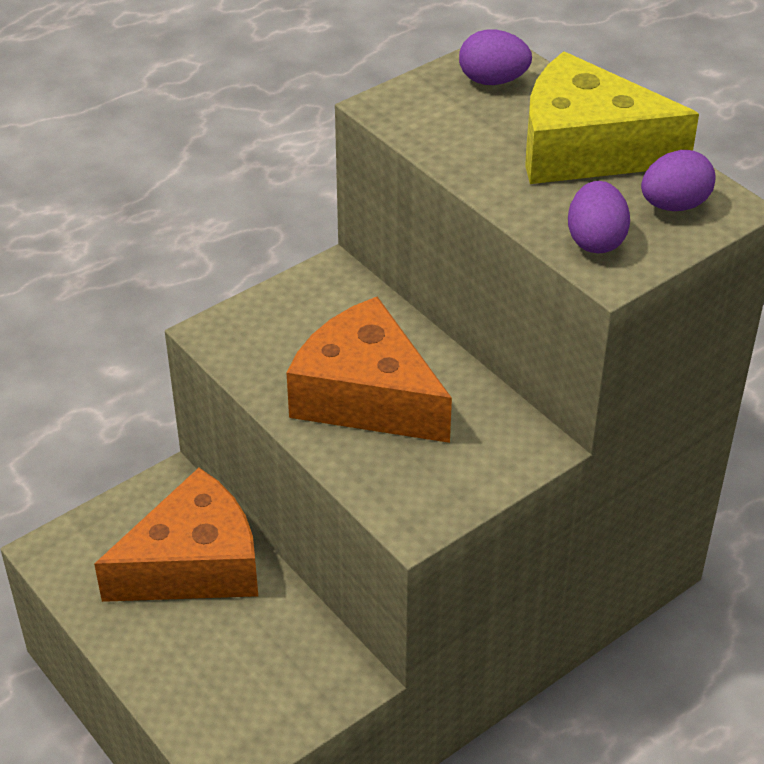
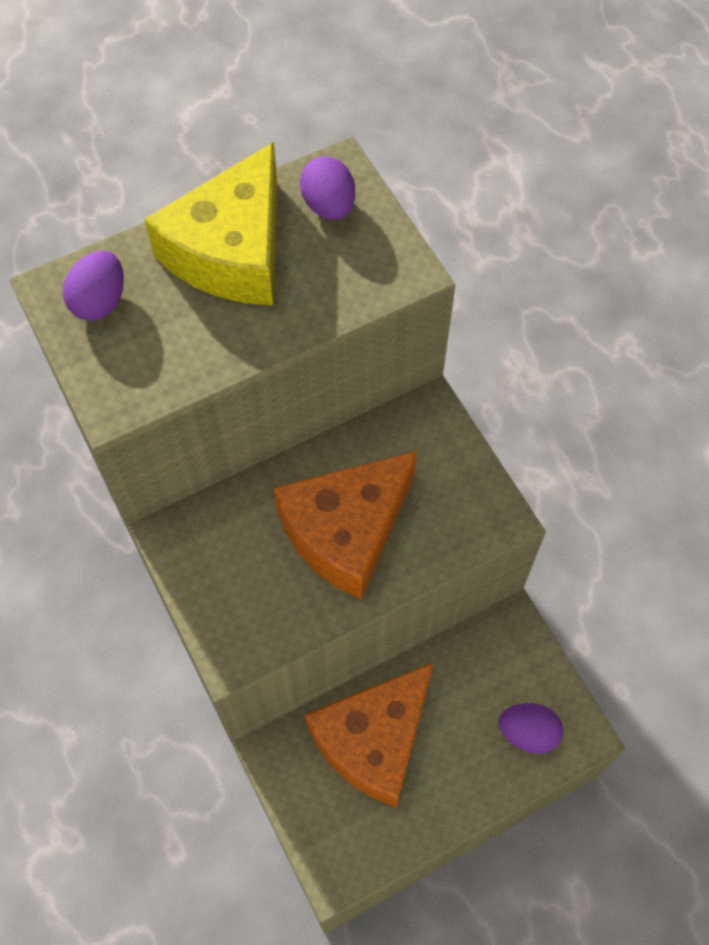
camera: 80 degrees left, 20 degrees up
orange cheese [94,468,258,602] -> orange cheese turned 120 degrees counterclockwise [305,662,434,808]
purple egg [568,181,630,253] -> purple egg moved to [499,703,563,754]

